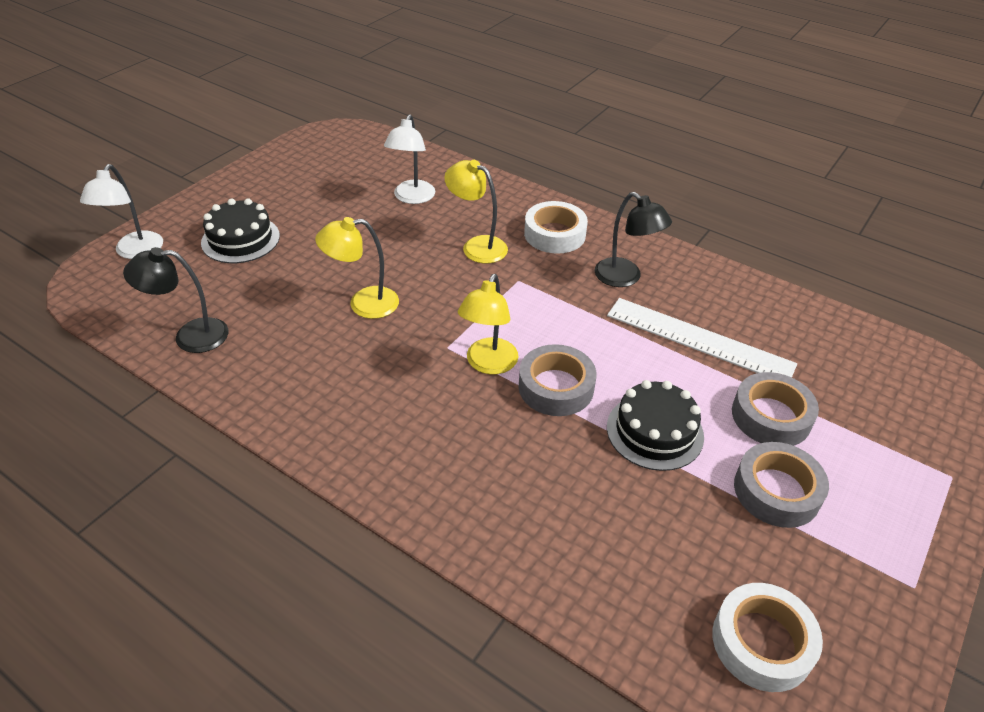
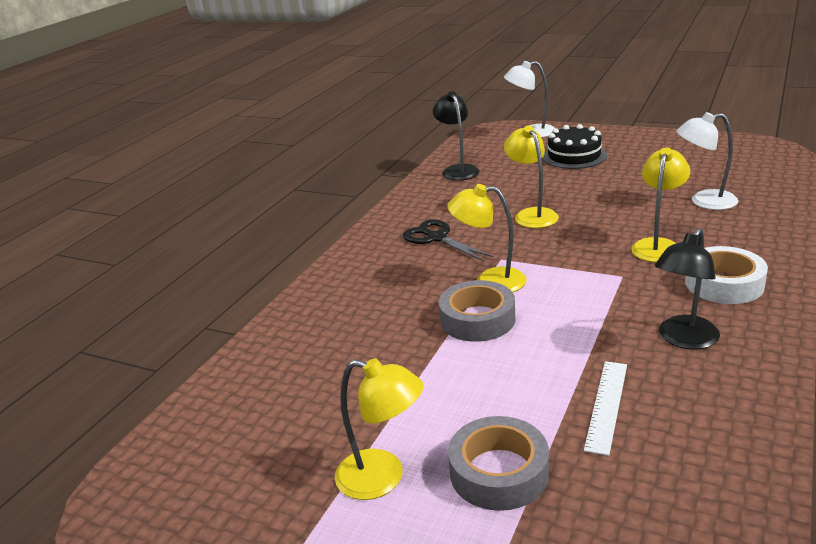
camera: 85 degrees right, 15 degrees down
white ruler [607,298,797,377] -> white ruler [584,361,627,456], size x0.58
black cake [607,380,704,471] -> none
white tape [712,583,823,692] -> none
grey tape [734,442,829,528] -> yellow lamp [335,358,423,500]
none -> black scissors [403,219,493,261]

